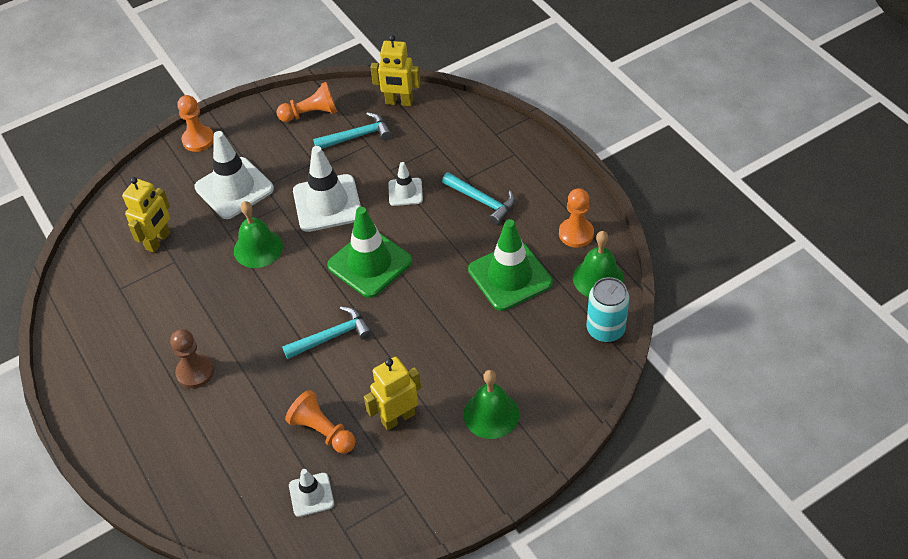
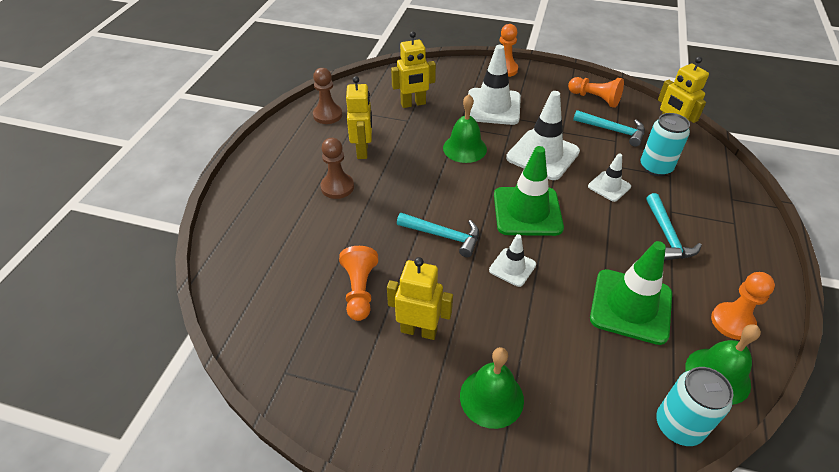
camera: 45 degrees right, 5 degrees down
white traffic cone [289,469,334,517] -> white traffic cone moved to [489,234,536,287]
none -> brown pawn [313,68,342,124]
none -> yellow robot [346,76,372,159]
none -> turquoise can [641,113,690,176]

